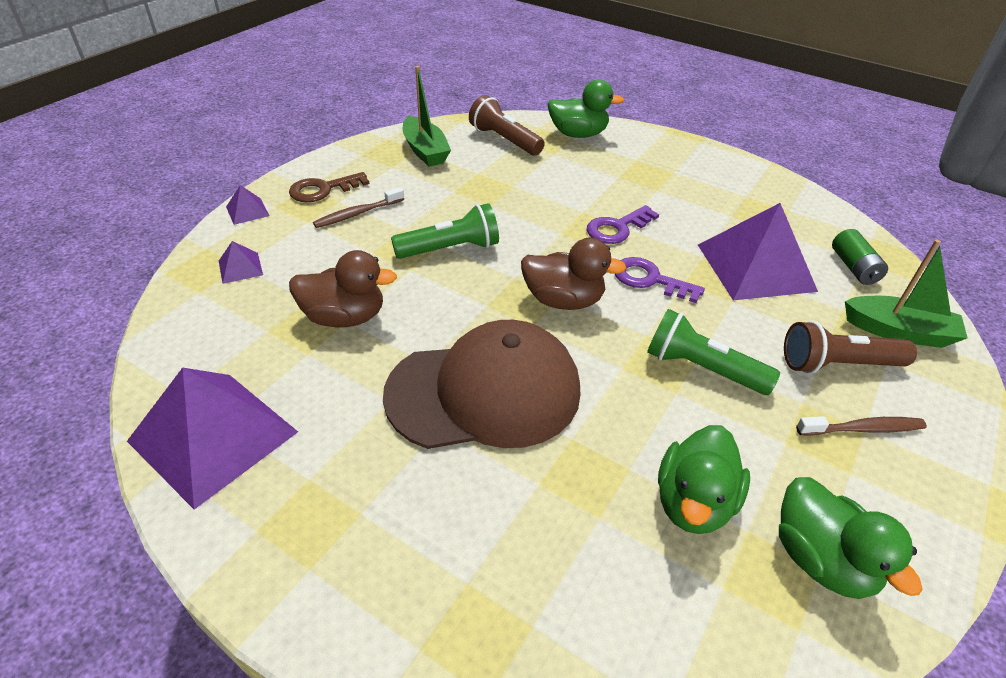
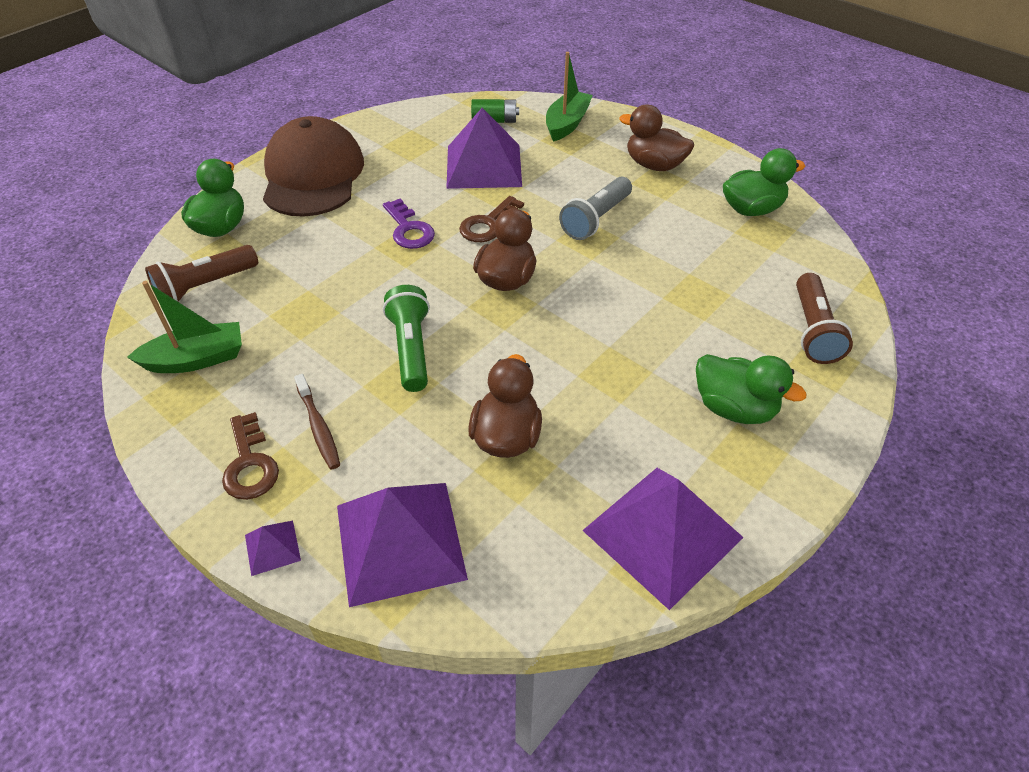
camera: 80 degrees left, 5 degrees up
purple pyramid [219,241,263,284] -> purple pyramid [337,483,468,607], size x2.38
brown cap [383,320,580,449] -> brown cap moved to [263,116,364,217]
purple key [615,257,705,303] -> brown key [459,196,524,242]
green flashlight [647,309,780,395] -> grey flashlight [559,177,632,240]
green duck [658,425,750,534] -> green duck moved to [696,354,806,424]
brown flashlight [784,321,917,374] -> brown flashlight moved to [796,273,853,364]
brown toothbrush [796,416,927,436] -> brown duck [619,105,694,171]

